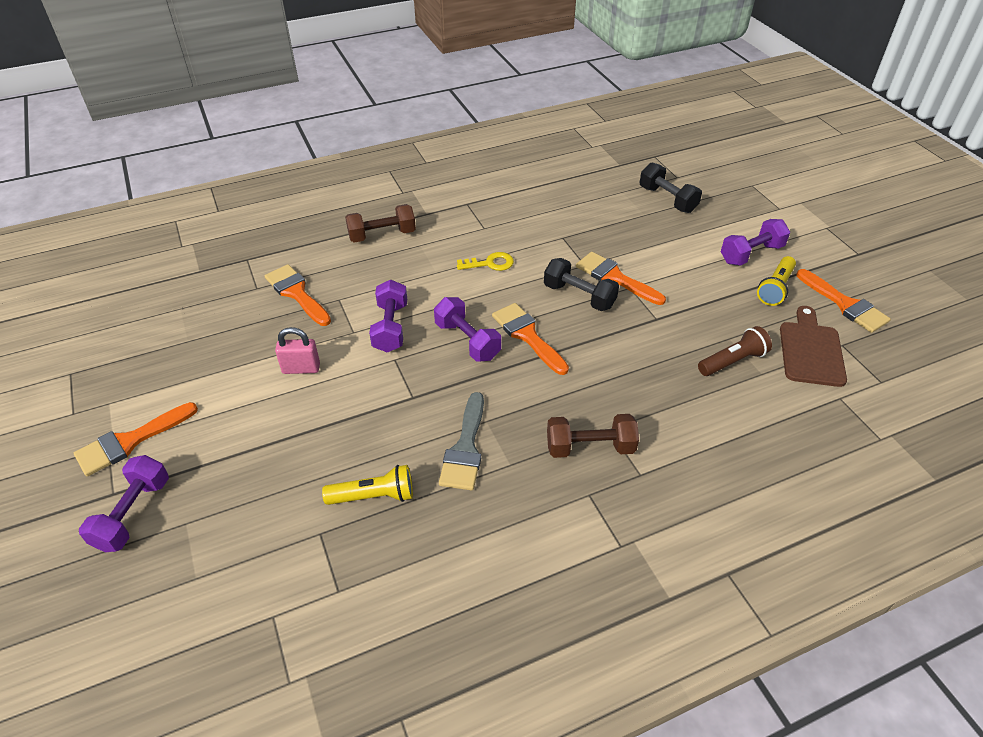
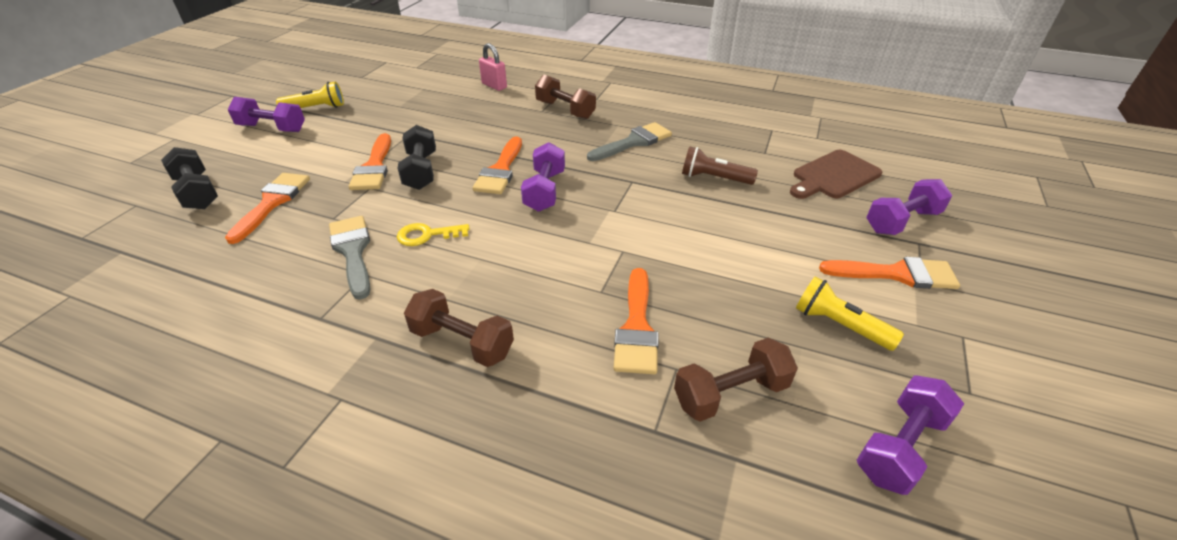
camera: 135 degrees left, 5 degrees down
pink padlock [275,327,320,374] -> pink padlock moved to [479,43,507,91]
yellow flashlight [322,465,413,505] -> yellow flashlight moved to [796,277,904,351]
purple dumbbell [369,280,407,353] -> purple dumbbell moved to [857,375,964,495]
yellow key [457,252,514,271] -> yellow key turned 45 degrees counterclockwise [397,223,470,246]
black dumbbell [639,163,702,213] -> black dumbbell turned 45 degrees counterclockwise [161,147,218,209]
brown flashlight [698,326,772,376] -> brown flashlight moved to [682,146,758,185]
brown cutting board [780,306,847,387] -> brown cutting board moved to [790,150,882,199]
orange brush [797,269,891,333] -> orange brush moved to [225,173,310,244]
none -> grey brush [329,216,370,300]
none -> brown dumbbell [674,338,798,422]

